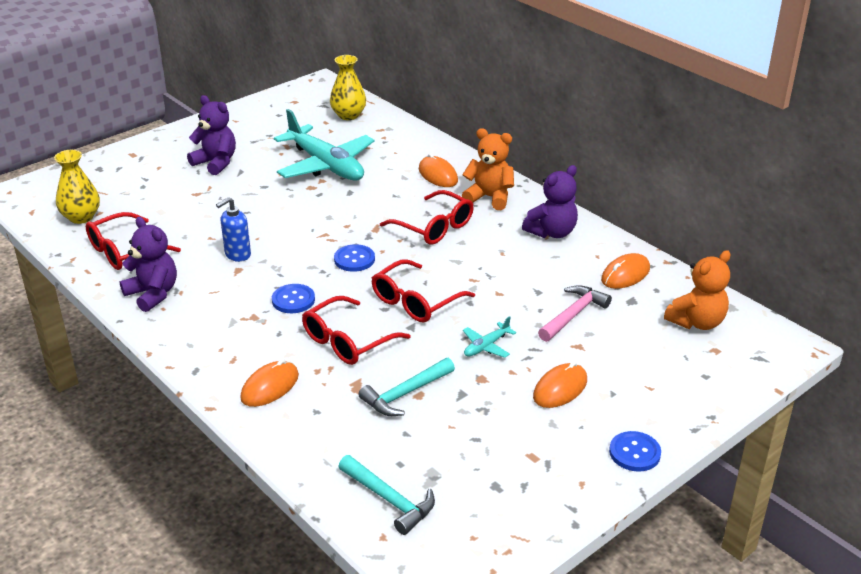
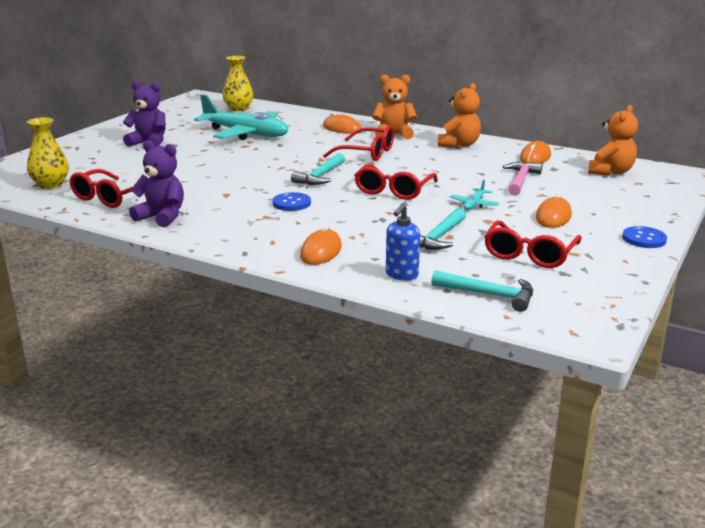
camera: 20 degrees left, 10 degrees down
blue soap dispenser [216,197,251,262] -> blue soap dispenser moved to [386,204,420,281]
red glasses [302,296,411,365] -> red glasses moved to [484,220,582,268]
blue button [334,244,375,272] -> turquoise hammer [291,153,345,185]
purple teddy bear [522,165,578,238] -> orange teddy bear [438,83,481,148]

